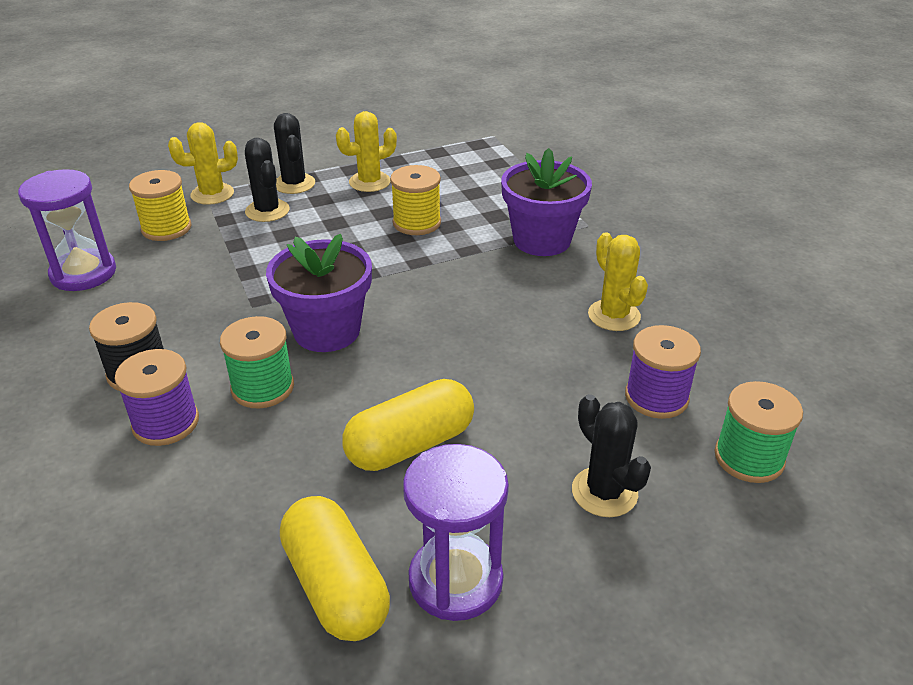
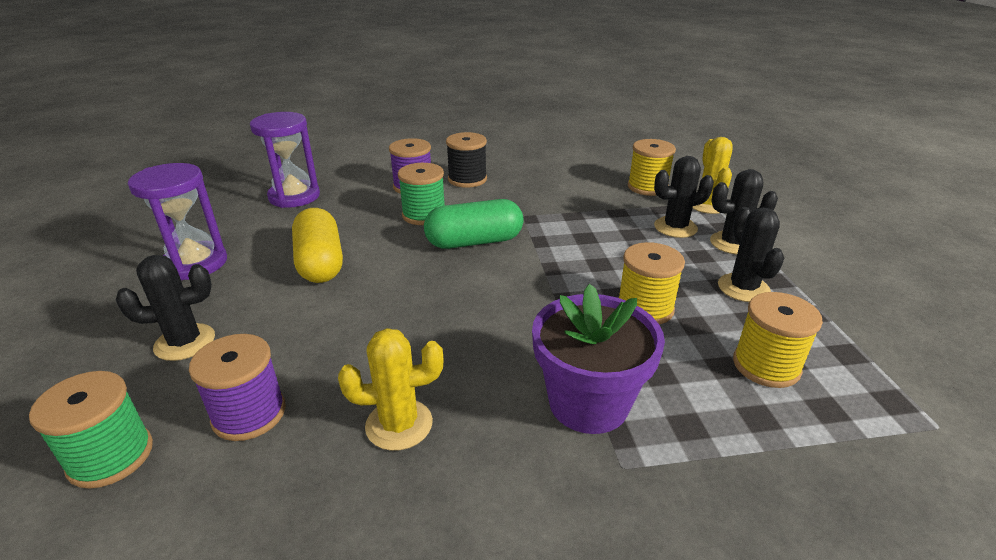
camera: 105 degrees right, 5 degrees down
purple hourglass [18,169,116,291] -> purple hourglass moved to [250,112,320,208]
purple flower pot [266,234,372,352] -> green capsule [424,199,524,249]
yellow capsule [280,496,390,641] -> none
yellow cactus [336,111,397,192] -> black cactus [718,207,784,302]
none -> yellow spool [733,292,823,388]

